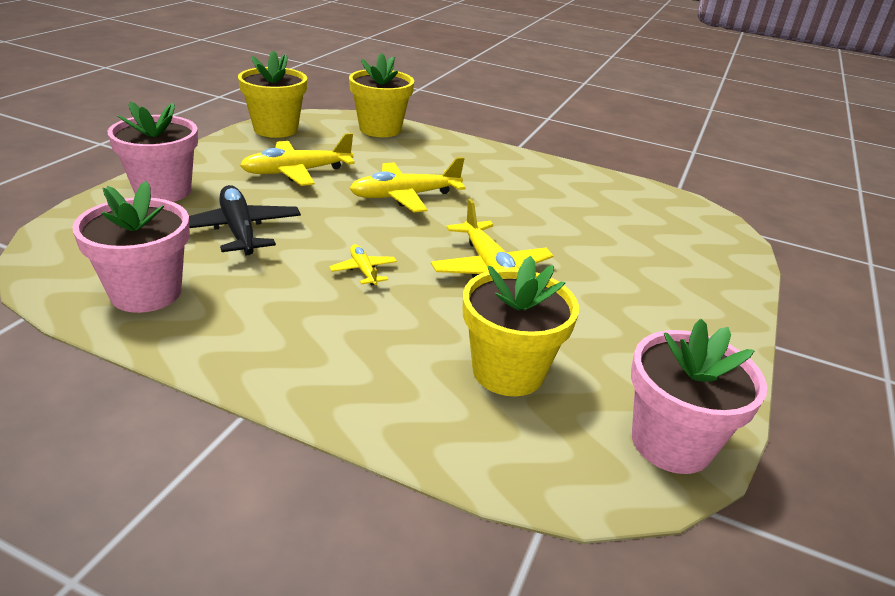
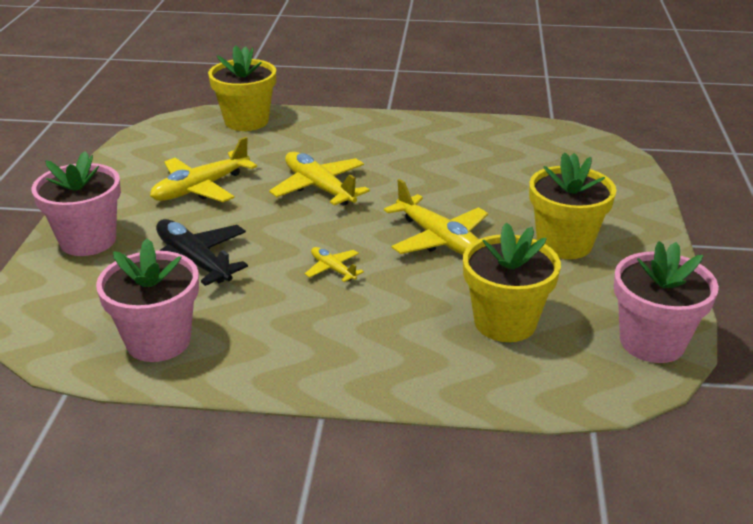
camera: 15 degrees left, 0 degrees up
yellow flower pot [238,50,307,138] -> yellow flower pot moved to [529,152,617,259]
yellow plane [350,157,466,212] -> yellow plane turned 90 degrees clockwise [269,152,370,206]

